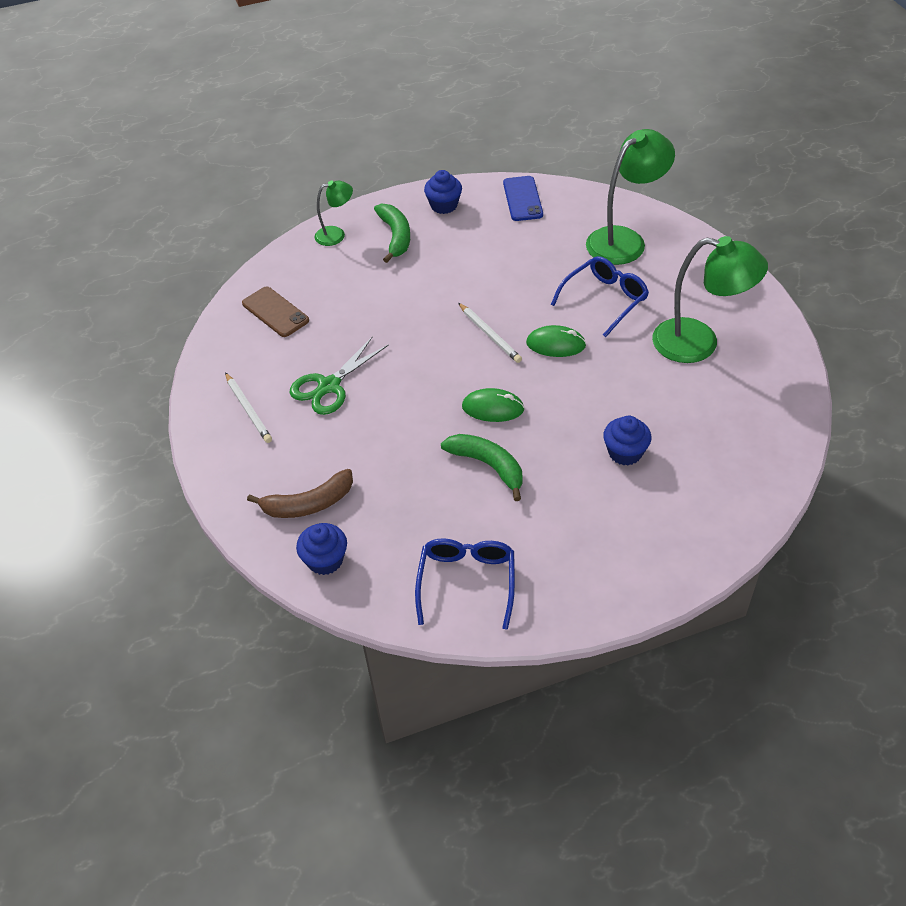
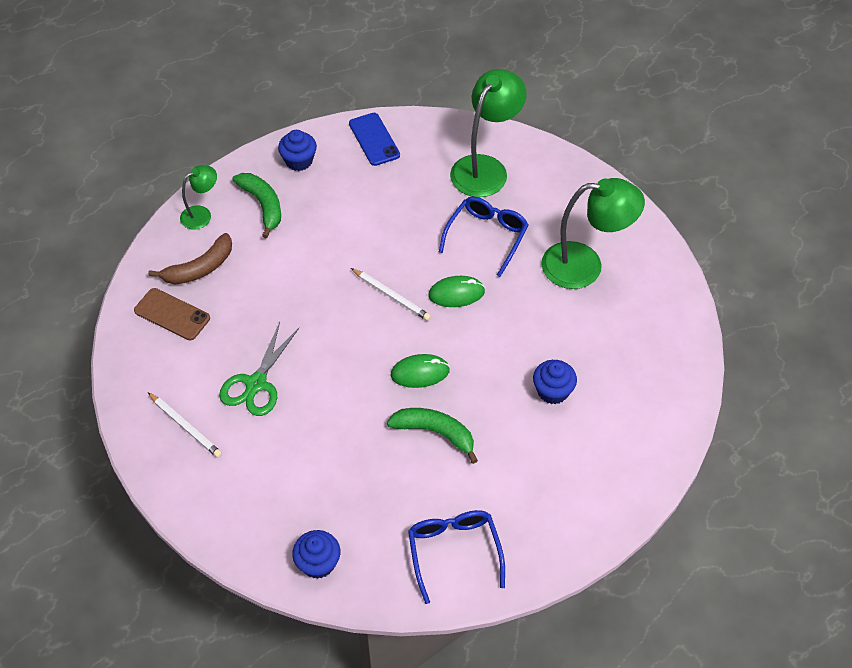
camera: 20 degrees left, 5 degrees up
brown banana [247,469,353,518] -> brown banana moved to [148,233,232,284]

